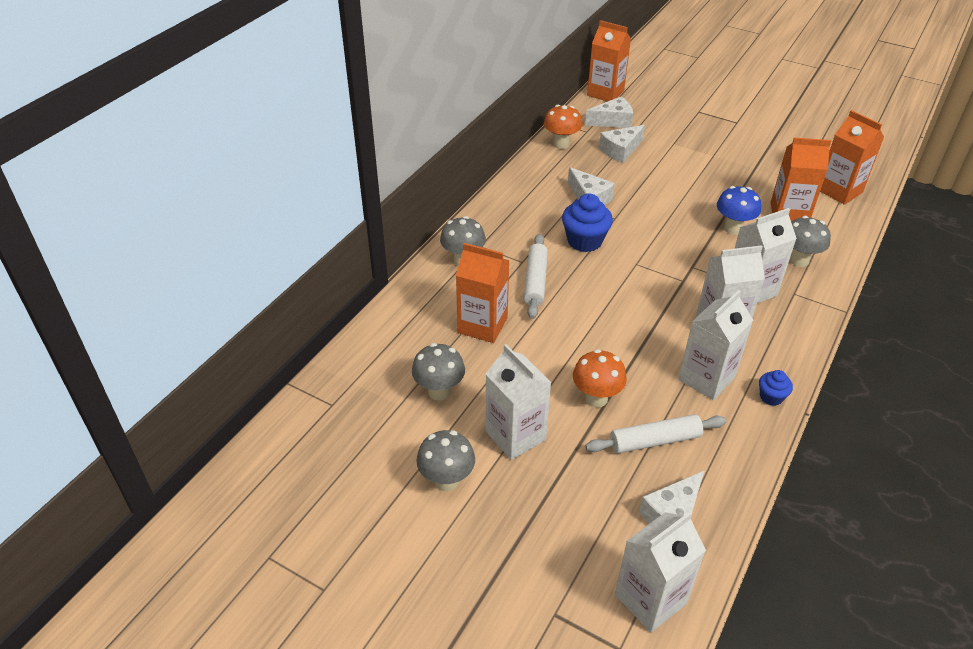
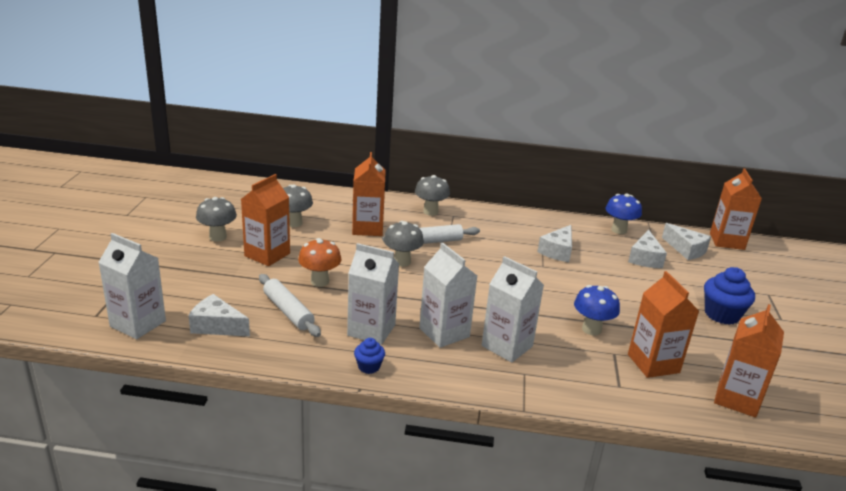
camera: 65 degrees right, 15 degrees down
white carton [486,344,551,460] -> orange carton [241,174,290,266]
orange mushroom [544,105,582,149] -> blue mushroom [605,193,642,234]
blue cupcake [562,193,613,252] -> blue cupcake moved to [704,267,755,325]
white cheese [599,125,645,163] -> white cheese turned 105 degrees counterclockwise [628,230,667,268]
grey mushroom [789,216,831,267] -> grey mushroom moved to [384,221,424,267]

